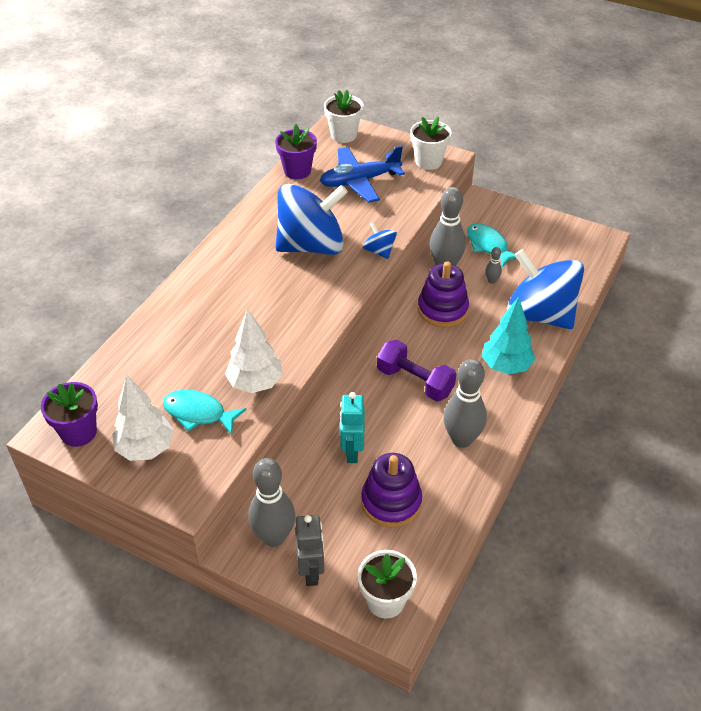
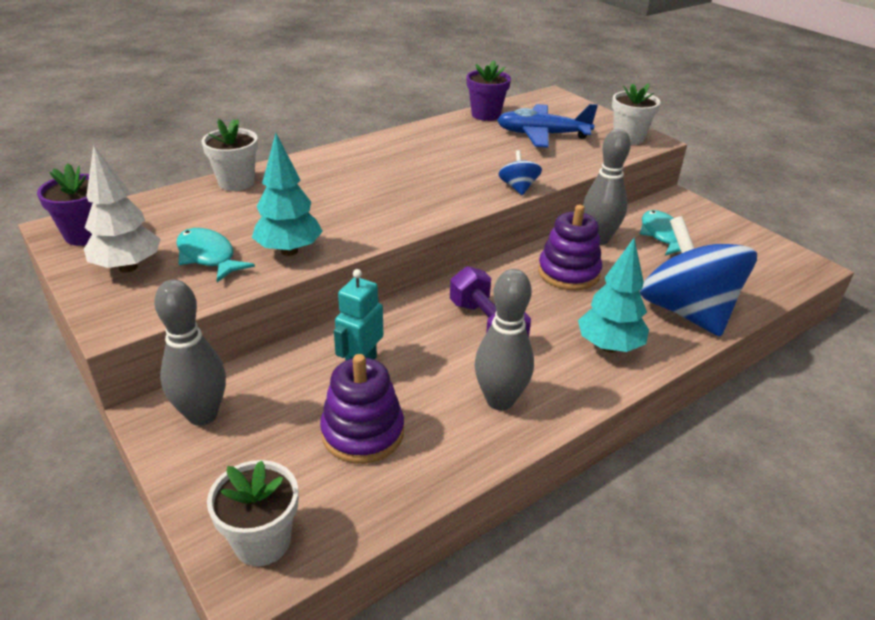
camera: 25 degrees right, 10 degrees down
white tree [225,309,283,393] -> turquoise tree [252,133,323,256]
blue spinning top [276,184,348,255] -> none
grey robot [295,515,325,586] -> none
white flower pot [324,90,364,143] -> white flower pot moved to [201,119,258,191]
grey bowling pin [485,247,502,284] -> none

